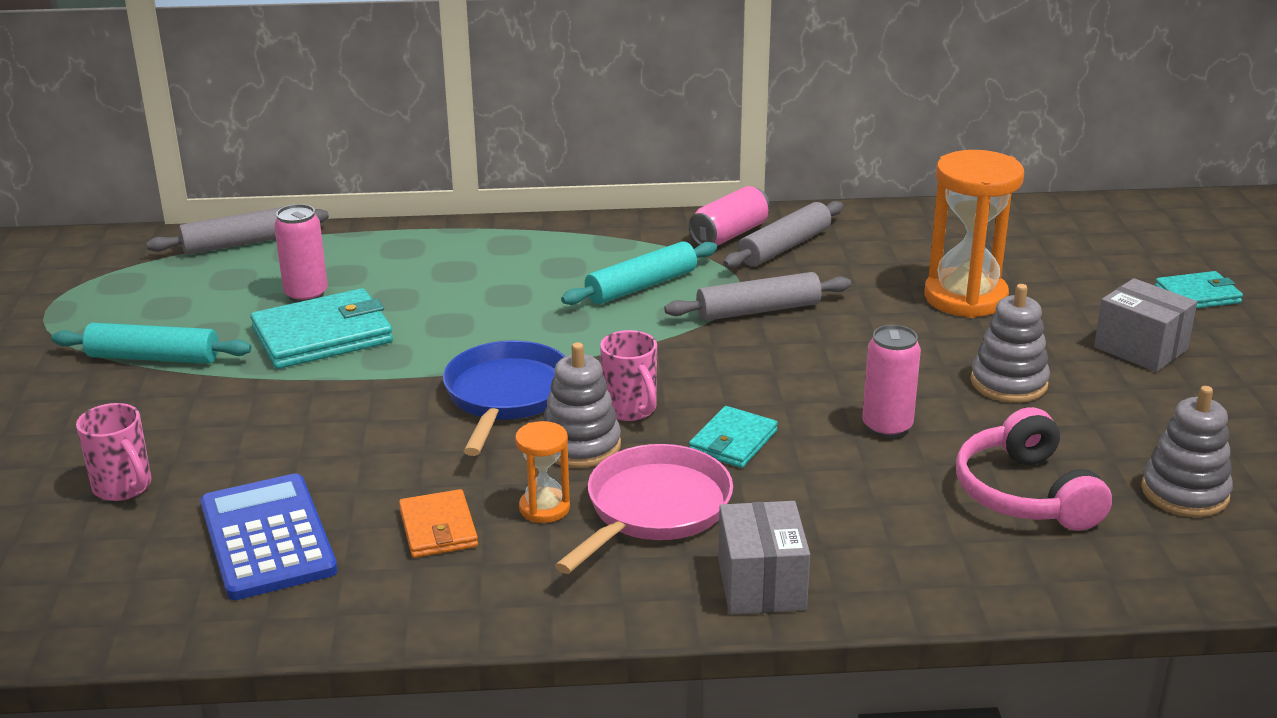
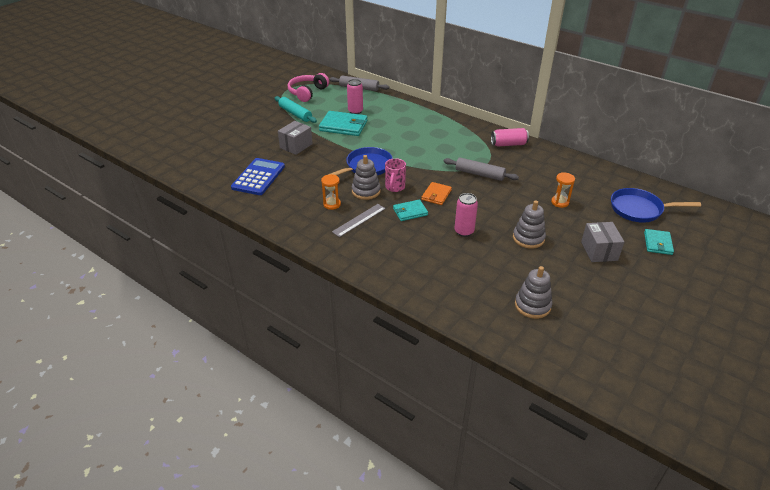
camera: 40 degrees right, 10 degrees up
pink mug [76,403,152,501] -> none
orange wallet [399,489,478,558] -> orange wallet moved to [422,182,452,205]
pink pan [555,444,733,574] -> grey ruler [332,204,386,237]
turquoise rolling pin [561,241,717,305] -> none
grey box [718,501,810,615] -> grey box moved to [278,121,313,155]
grey rolling pin [723,201,843,268] -> none
orange hourglass [924,150,1024,318] -> orange hourglass [551,172,575,208], size x0.50
pink headphones [956,407,1112,531] -> pink headphones moved to [288,73,329,102]
turquoise wallet [1155,271,1243,309] -> turquoise wallet turned 75 degrees clockwise [644,229,674,255]
none -> blue pan [611,188,701,223]

